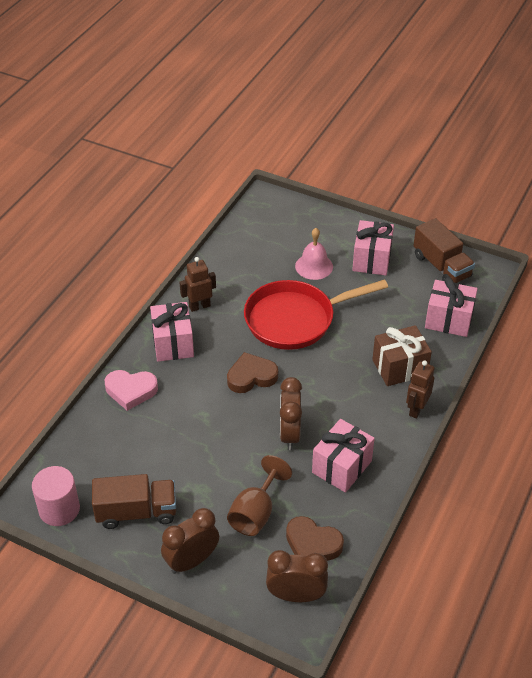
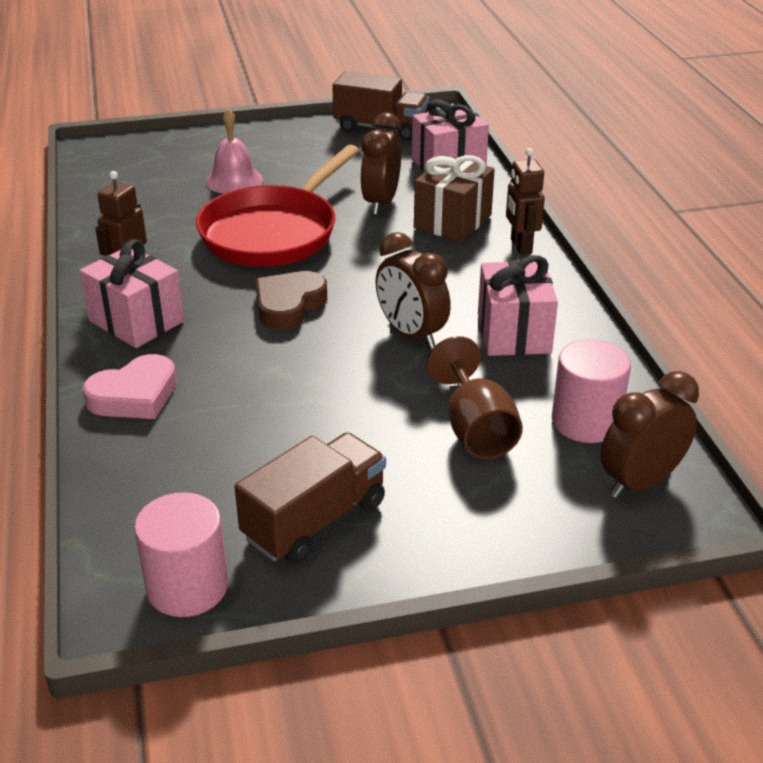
camera: 40 degrees left, 10 degrees down
brown clock [161,508,219,574] -> brown clock moved to [360,113,401,215]
brown heart [286,516,344,561] -> pink cylinder [552,339,631,443]
pink gift [352,220,394,276] -> none

